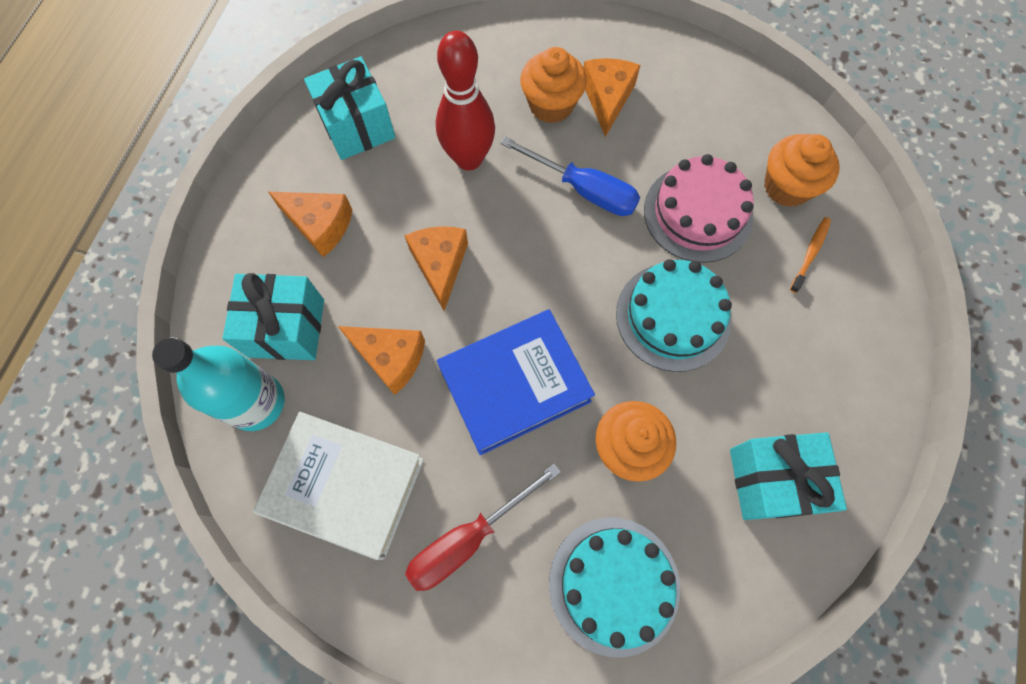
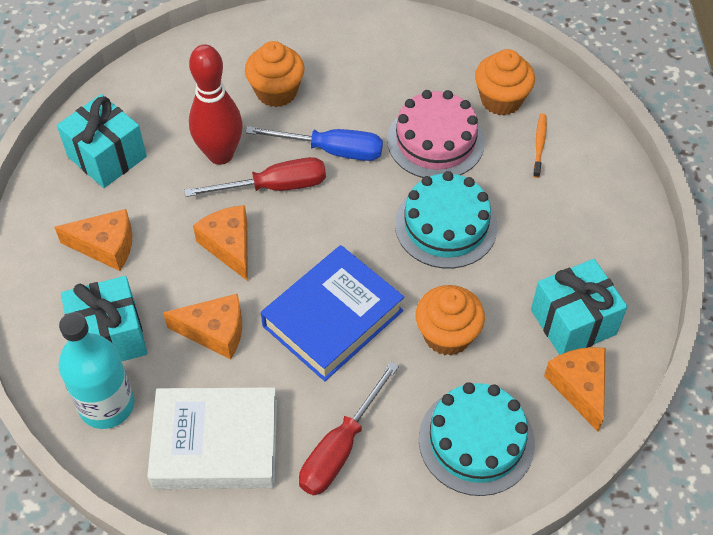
camera: 20 degrees left, 15 degrees down
orange cheese [584,58,640,137] -> orange cheese moved to [544,347,606,432]
none -> red screwdriver [184,157,326,197]

